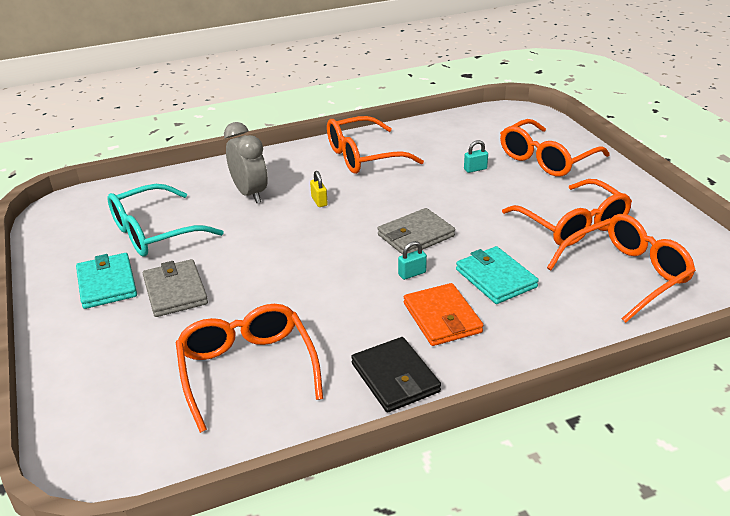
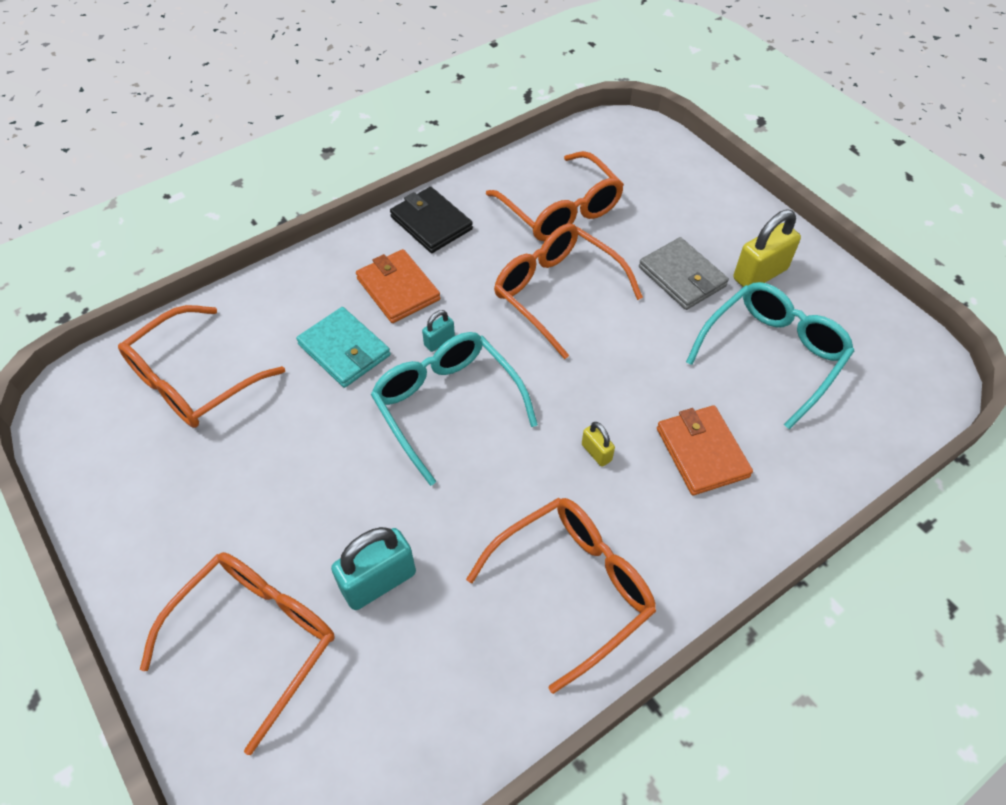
camera: 165 degrees right, 20 degrees up
turquoise wallet [76,253,137,309] -> yellow padlock [733,210,801,287]
grey clock [224,122,268,203] -> orange wallet [657,405,753,495]
grey wallet [378,208,455,255] -> turquoise glasses [371,332,538,486]
turquoise padlock [464,140,488,173] -> turquoise padlock [331,527,416,610], size x1.96
orange glasses [502,179,632,246] -> orange glasses moved to [494,223,643,359]

